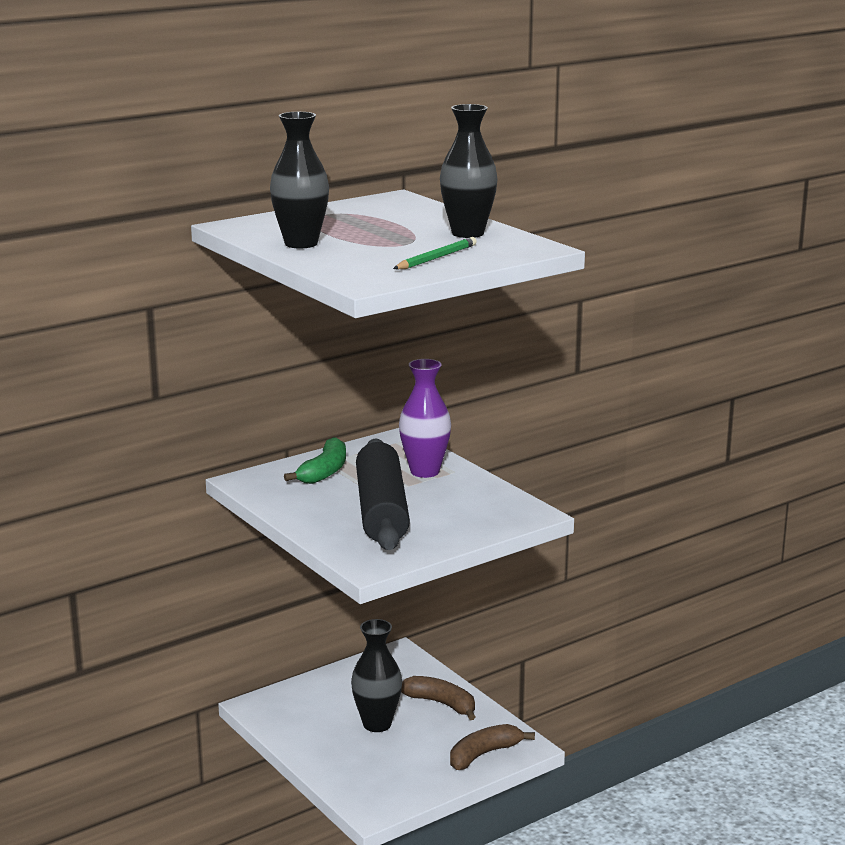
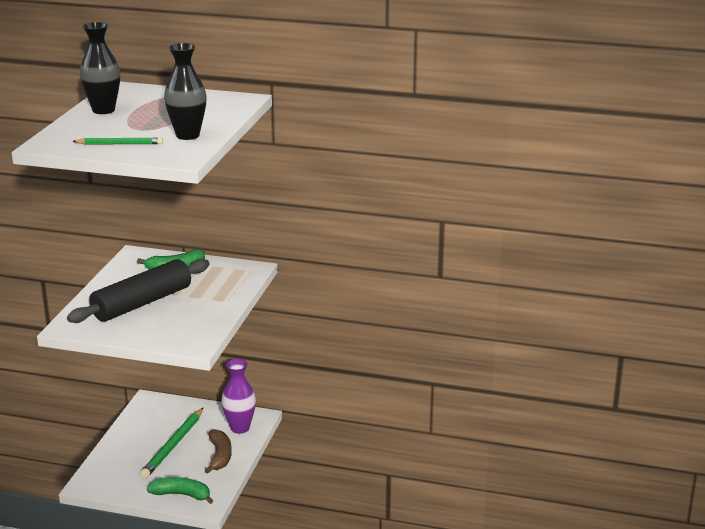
camera: 50 degrees right, 5 degrees up
black vase [351,619,402,732] -> green pencil [140,408,203,479]
purple vase [399,359,451,478] -> purple vase moved to [221,359,256,434]
brown banana [450,724,535,770] -> green banana [147,477,213,504]

